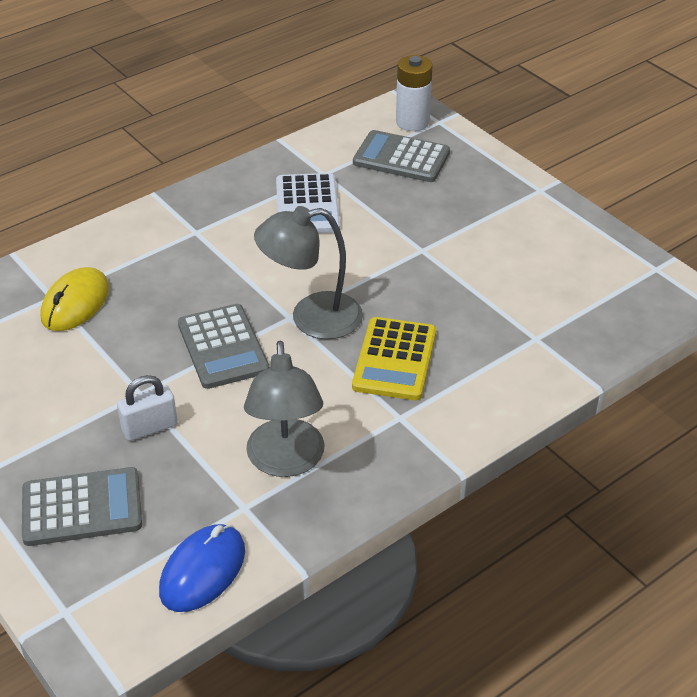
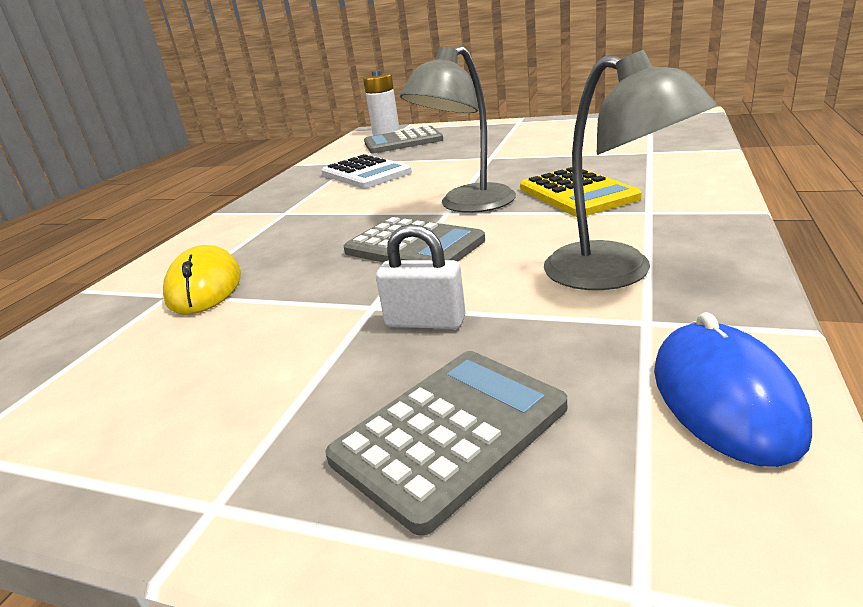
camera: 30 degrees left, 15 degrees down
white padlock [117,375,178,441] -> white padlock turned 75 degrees clockwise [376,224,466,329]

